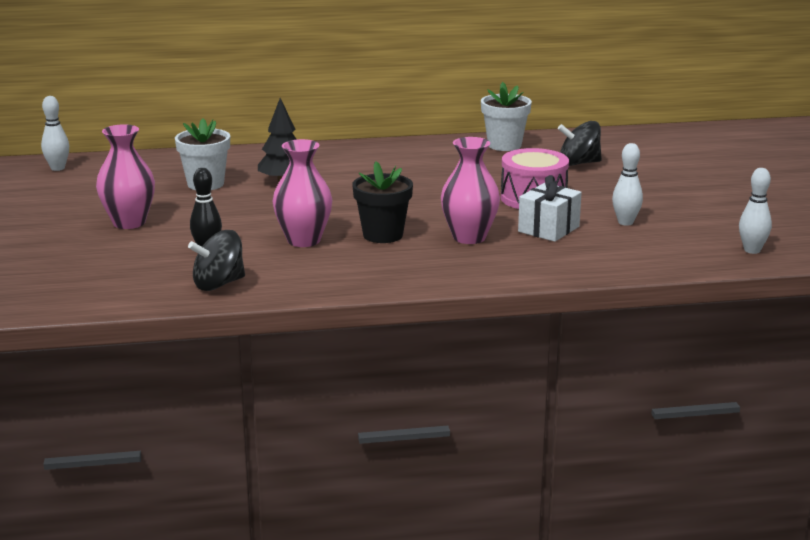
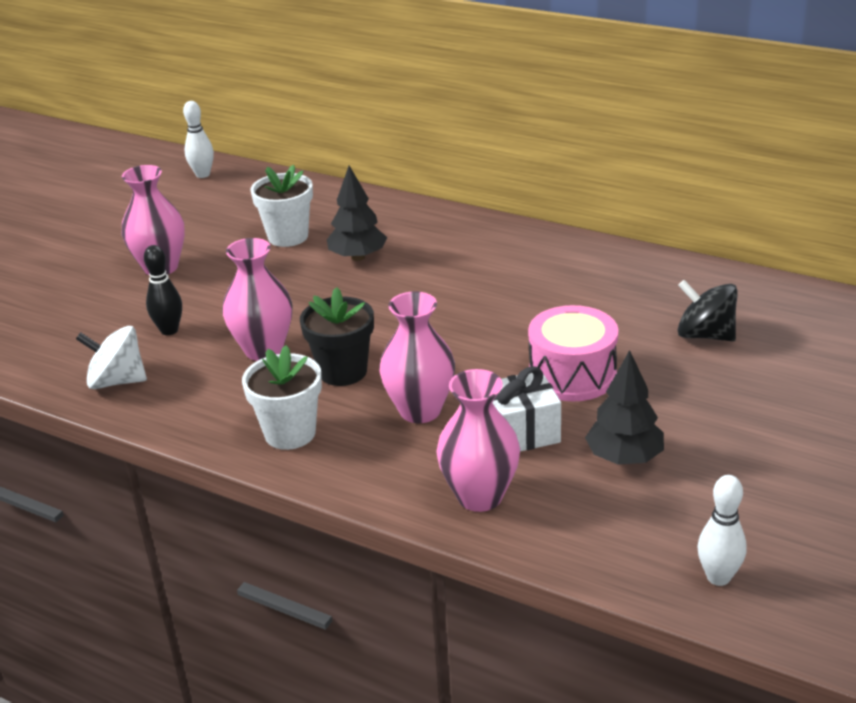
camera: 40 degrees right, 10 degrees up
black spinning top [188,230,245,291] -> white spinning top [76,326,147,389]
white flower pot [481,82,532,151] -> white flower pot moved to [242,345,322,450]
white bowling pin [612,143,643,226] -> black tree [585,350,664,465]
none -> pink vase [436,369,520,512]

